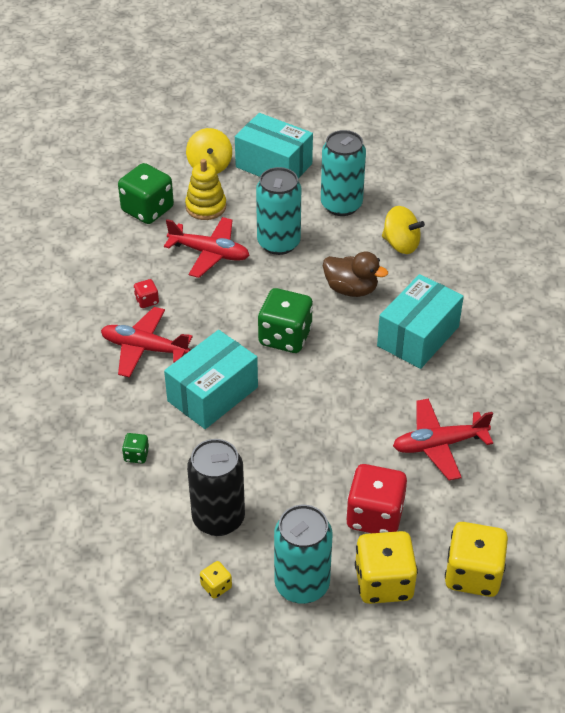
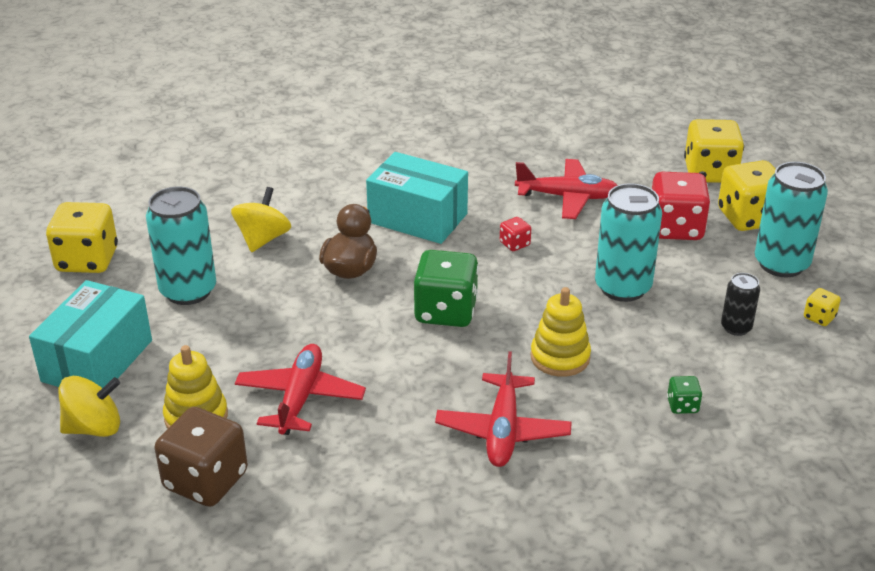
camera: 100 degrees left, 10 degrees down
green dice [118,163,174,224] -> brown dice [155,407,248,507]
red dice [134,279,159,308] -> red dice moved to [500,217,531,251]
turquoise box [164,330,258,429] -> yellow stacking toy [531,287,591,377]
black can [187,439,245,536] -> black can [721,273,760,336], size x0.52
turquoise can [256,167,301,255] -> turquoise can moved to [595,183,662,302]
red plane [393,398,493,480] -> red plane turned 60 degrees counterclockwise [515,159,618,219]
none -> yellow dice [46,202,118,273]

